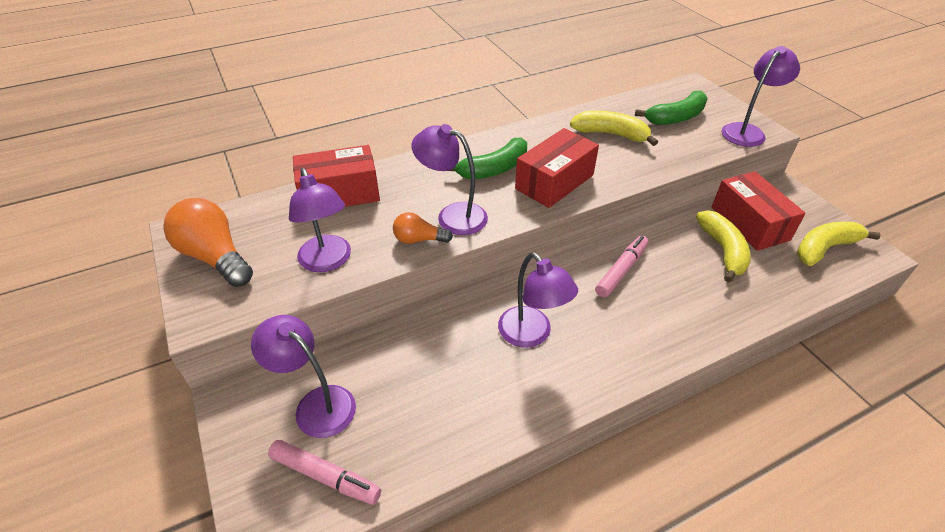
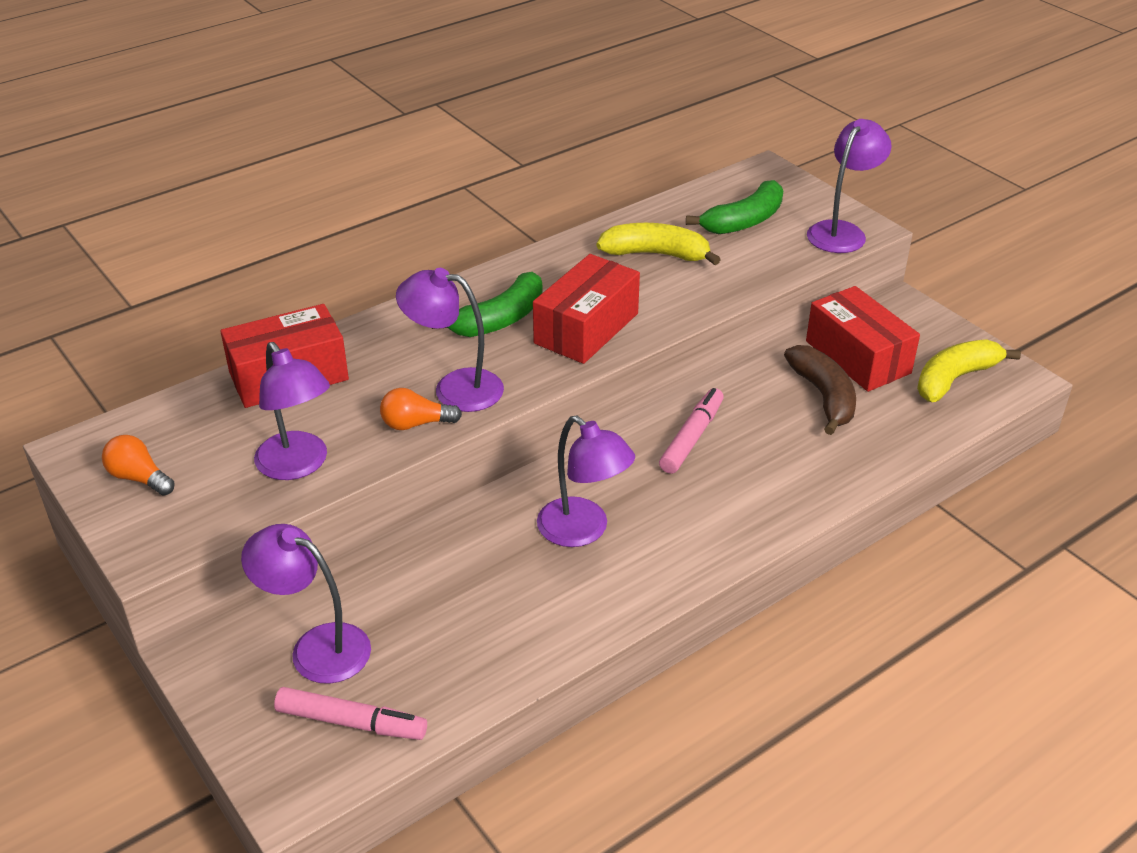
camera: 10 degrees left, 5 degrees down
orange light bulb [163,198,253,287] -> orange light bulb [102,435,175,496], size x0.55
yellow banana [696,210,751,282] -> brown banana [784,345,856,435]

